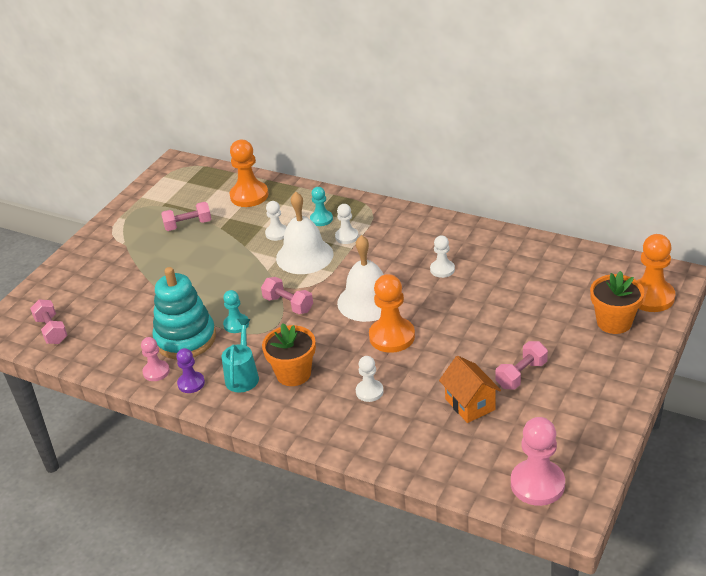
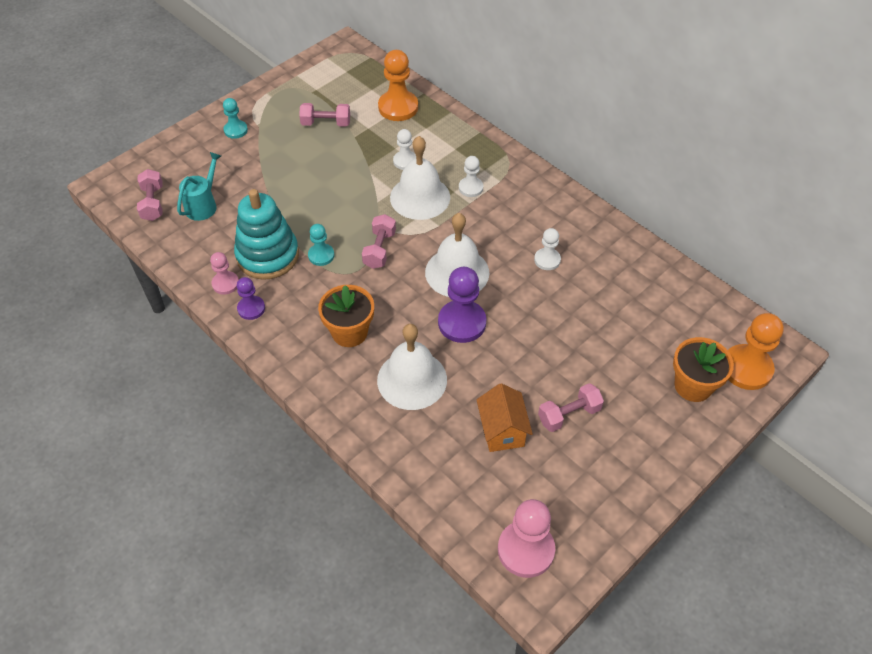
camera: 15 degrees right, 15 degrees up
turquoise watering can [222,318,259,393] -> turquoise watering can moved to [177,152,221,221]
pink dumbbell [261,277,313,314] -> pink dumbbell turned 45 degrees clockwise [362,214,396,269]
turquoise pawn [310,187,333,226] -> turquoise pawn moved to [223,98,248,139]
white pawn [356,356,384,402] -> white bell [377,324,447,410]
orange pawn [369,274,415,353] -> purple pawn [438,267,486,343]

